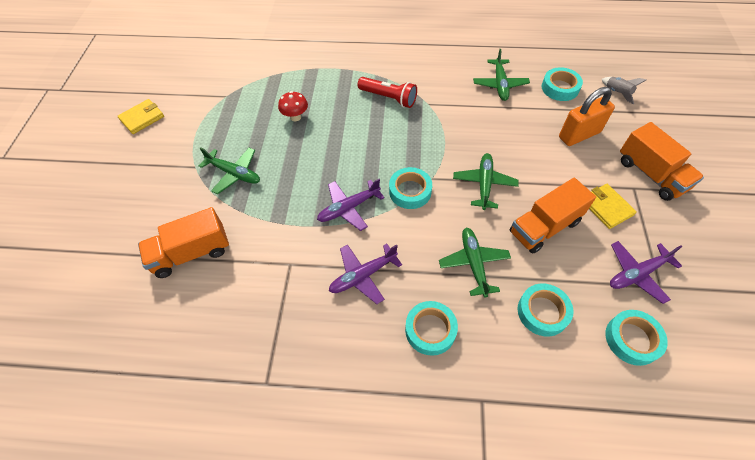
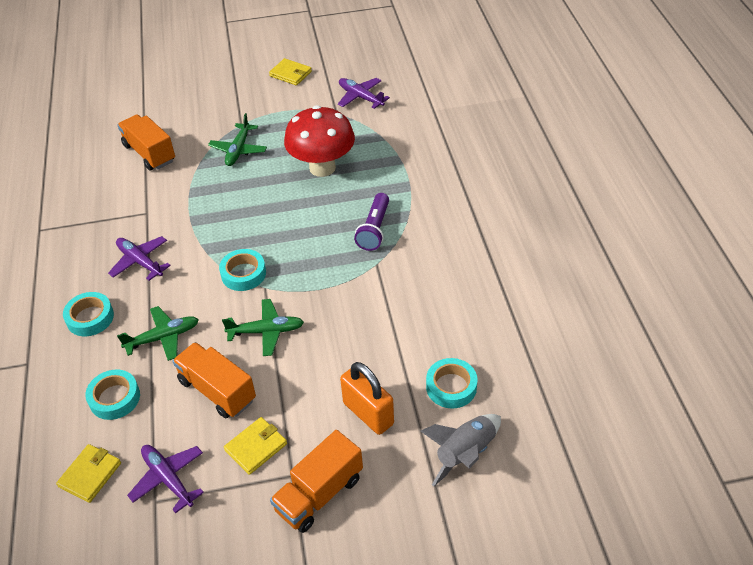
camera: 75 degrees right, 10 degrees down
red mushroom [278,91,308,121] -> red mushroom [284,105,355,177], size x2.23
purple plane [317,179,385,231] -> purple plane moved to [338,78,390,109]
red flashlight [358,77,417,108] -> purple flashlight [354,193,389,251]
green plane [473,49,530,101] -> none
grey rocket [602,77,647,104] -> grey rocket [421,414,501,486], size x1.71
turquoise tape [605,310,668,366] -> yellow wallet [56,444,121,503]

